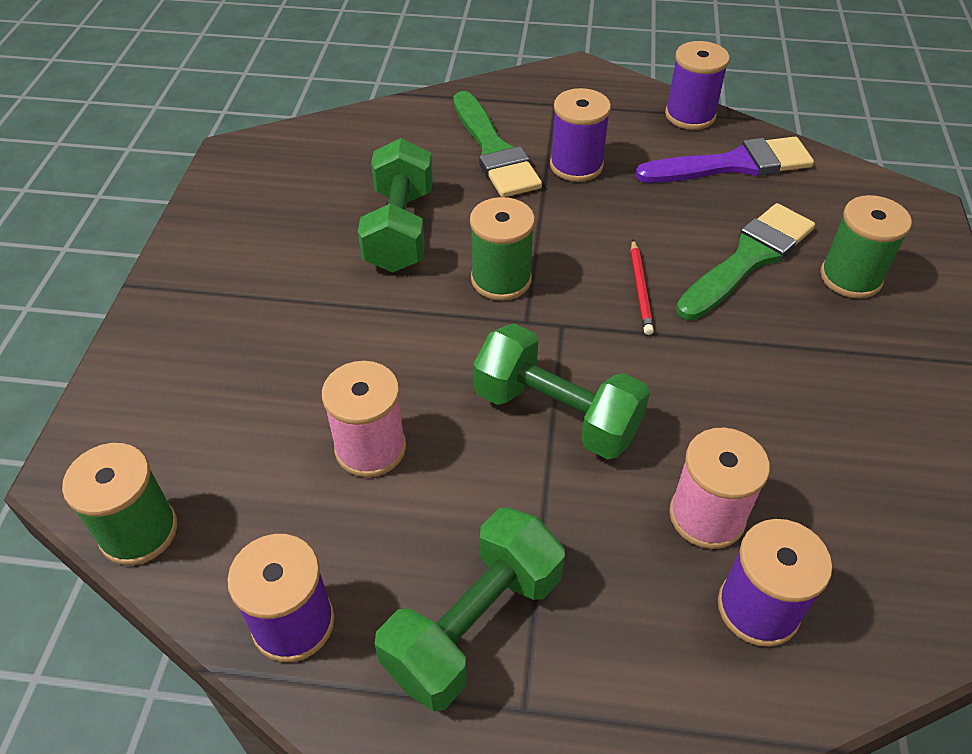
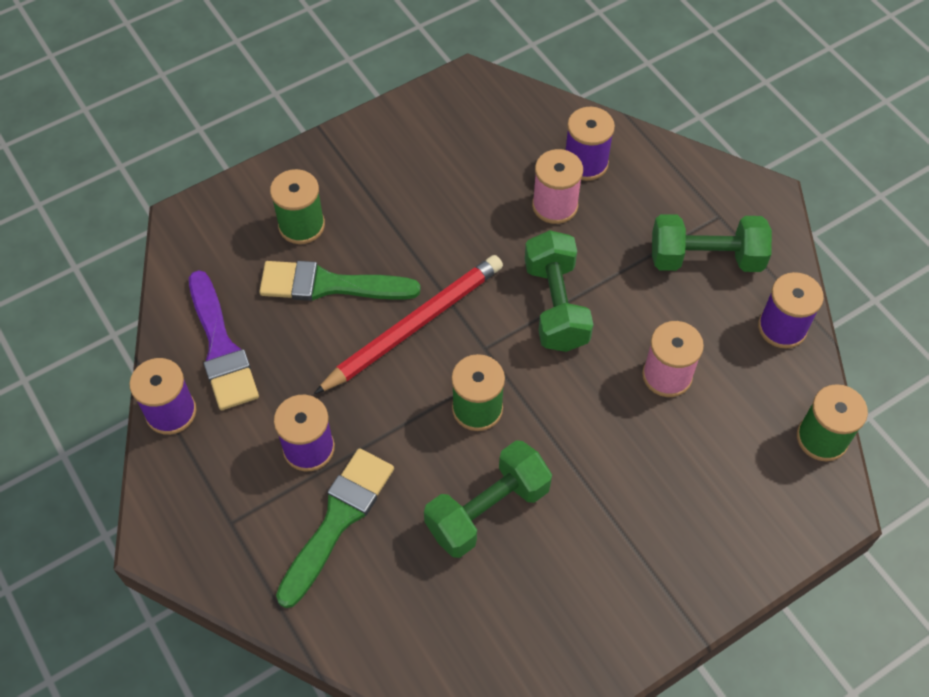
camera: 130 degrees left, 10 degrees up
red pencil [631,240,654,335] -> red pencil [314,255,503,394], size x2.24
purple brush [635,137,814,183] -> purple brush turned 150 degrees counterclockwise [189,270,259,410]

